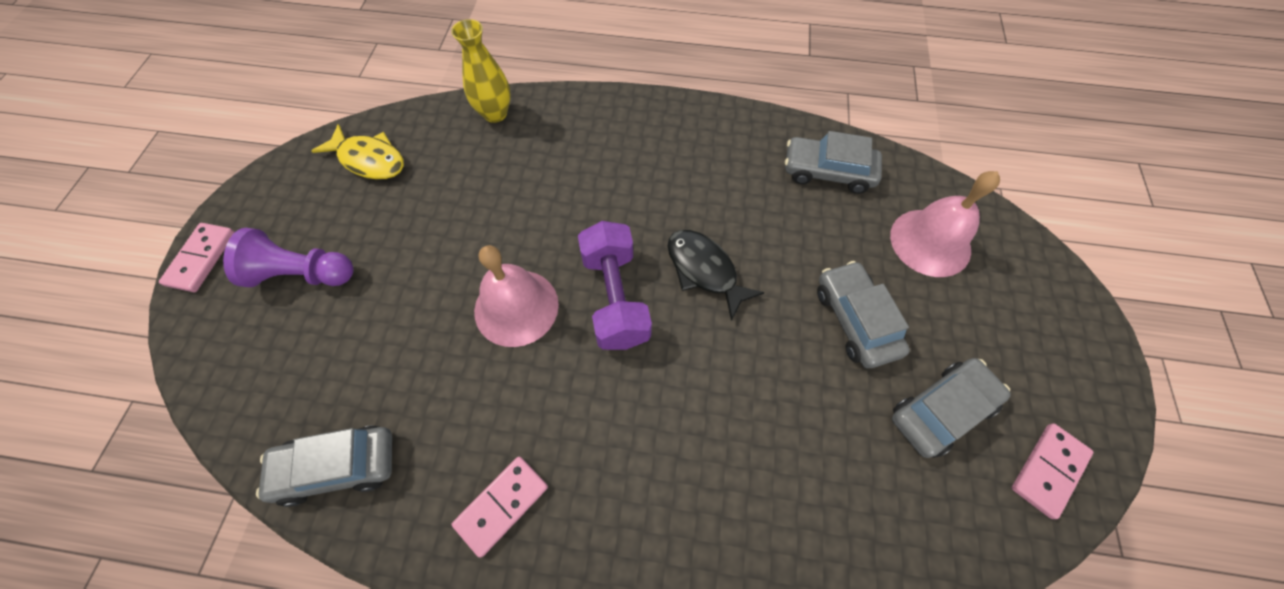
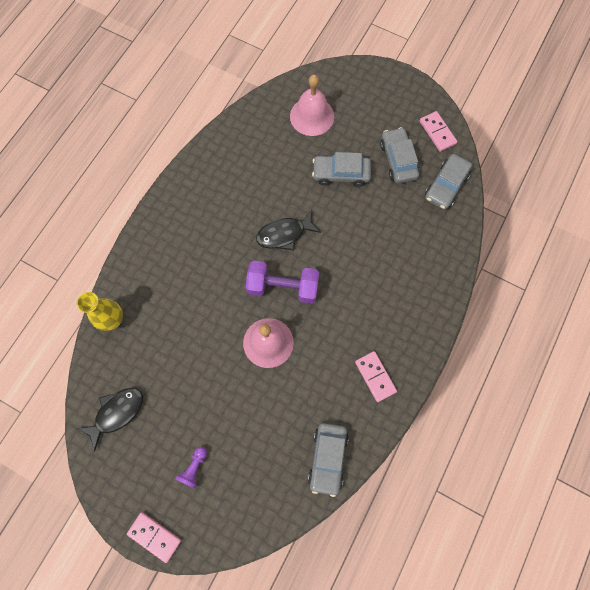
camera: 70 degrees left, 10 degrees up
purple pawn [223,228,354,287] -> purple pawn [175,447,207,489], size x0.58
yellow fish [311,124,404,180] -> black fish [78,388,143,451]
grey car [785,131,882,194] -> grey car moved to [425,154,473,210]

